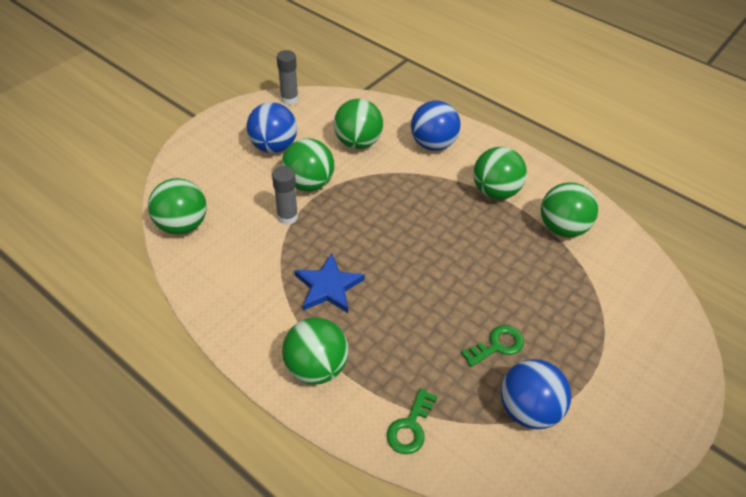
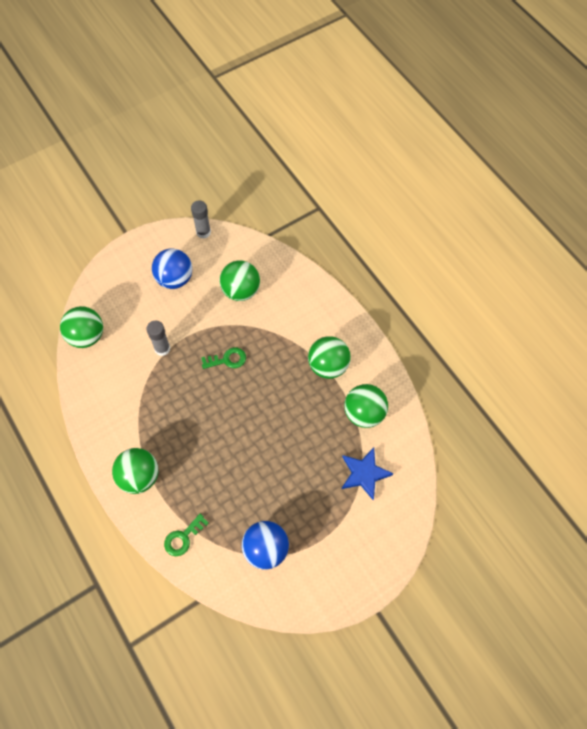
camera: 20 degrees right, 15 degrees up
green ball [281,138,334,191] -> none
blue star [294,253,365,313] -> blue star moved to [342,447,394,500]
blue ball [411,101,461,151] -> none
green key [461,325,524,367] -> green key moved to [201,347,246,369]

